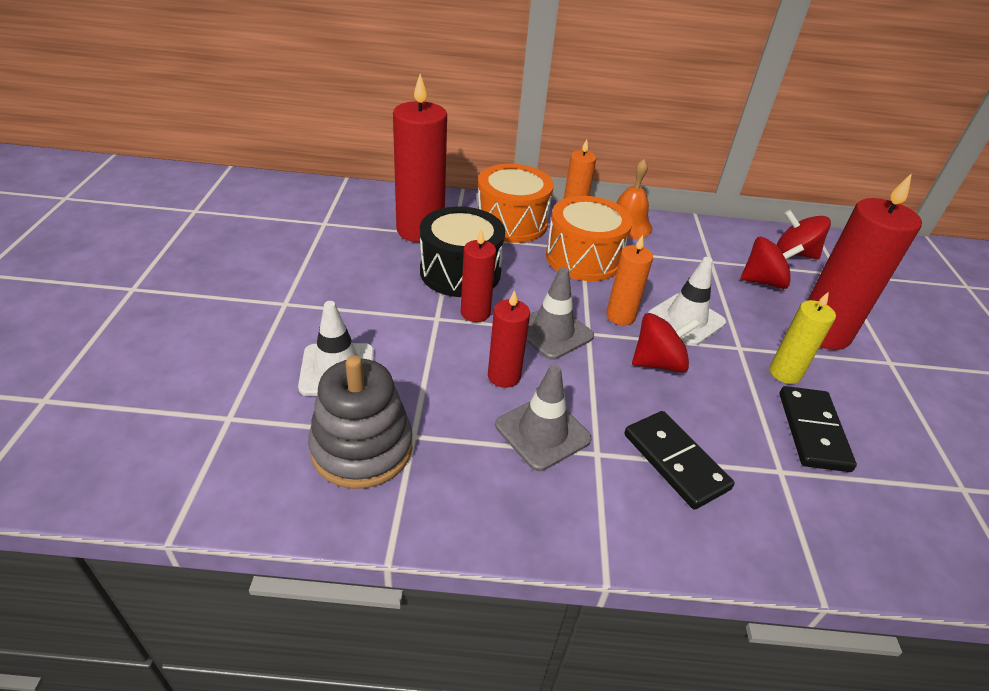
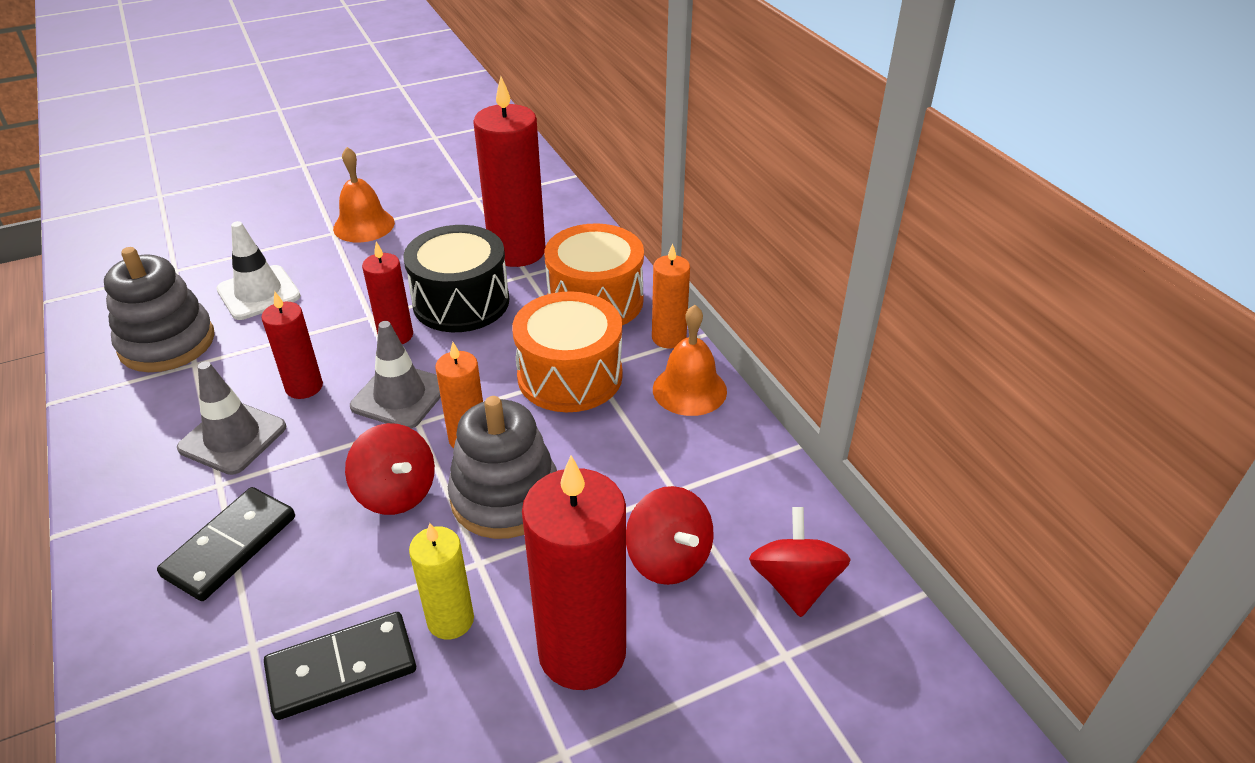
camera: 65 degrees right, 0 degrees up
white traffic cone [648,257,726,346] -> grey stacking toy [448,396,557,539]
none -> orange bell [333,147,395,242]

